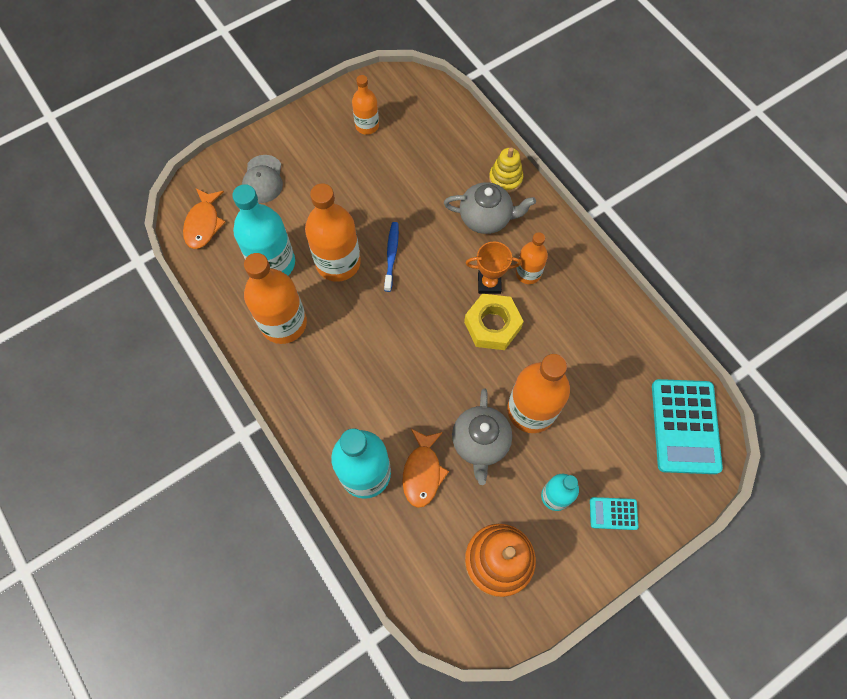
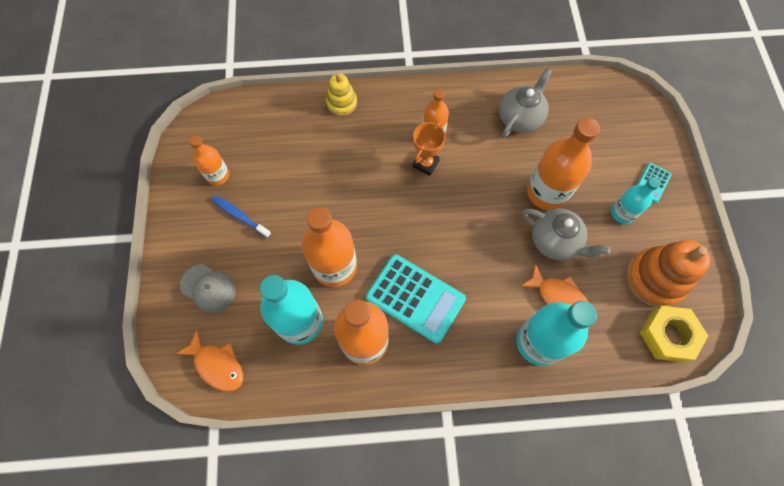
camera: 60 degrees left, 0 degrees up
blue toothbrush [384,222,399,292] -> blue toothbrush moved to [212,195,271,238]
grey teapot [444,182,536,234] -> grey teapot moved to [499,68,552,137]
yellow nut [464,294,524,350] -> yellow nut moved to [640,306,708,363]
turquoise calculator [652,379,723,474] -> turquoise calculator moved to [366,254,466,344]

